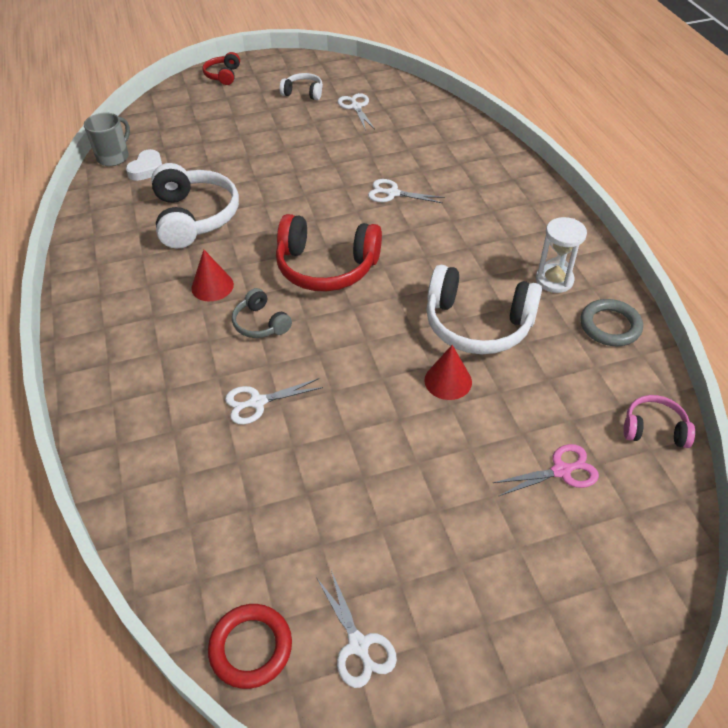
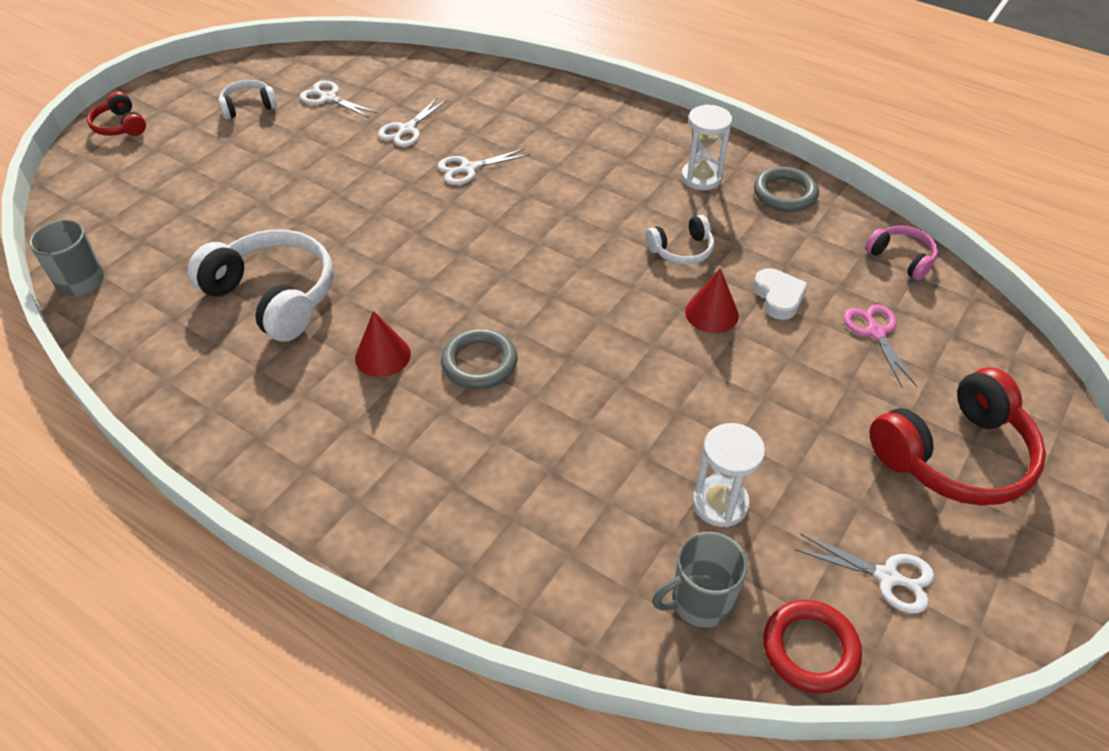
camera: 40 degrees left, 0 degrees up
white heart [126,149,162,181] -> white heart moved to [753,268,808,320]
white scissors [225,378,323,424] -> white scissors moved to [378,97,447,147]
grey headphones [232,288,292,338] -> grey ring [441,329,518,389]
red headphones [276,214,382,291] -> red headphones moved to [870,367,1046,505]
white headphones [426,265,542,354] -> white headphones [646,215,714,265], size x0.51
pink scissors [493,444,599,497] -> pink scissors turned 45 degrees counterclockwise [844,304,917,388]
pink headphones [624,395,695,448] -> pink headphones turned 75 degrees clockwise [865,226,938,280]
none -> grey mug [652,532,748,628]
none -> white hourglass [692,423,765,527]

